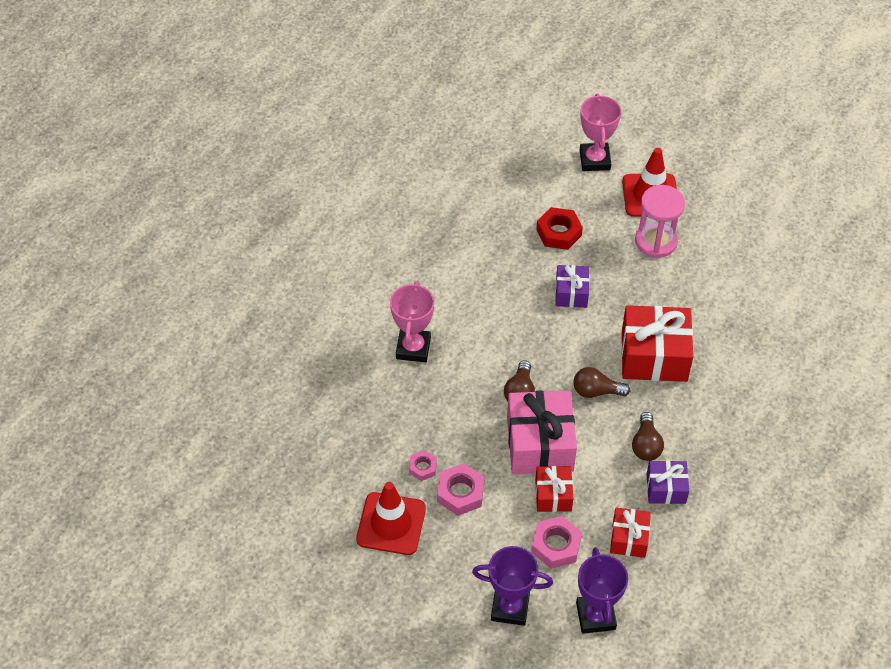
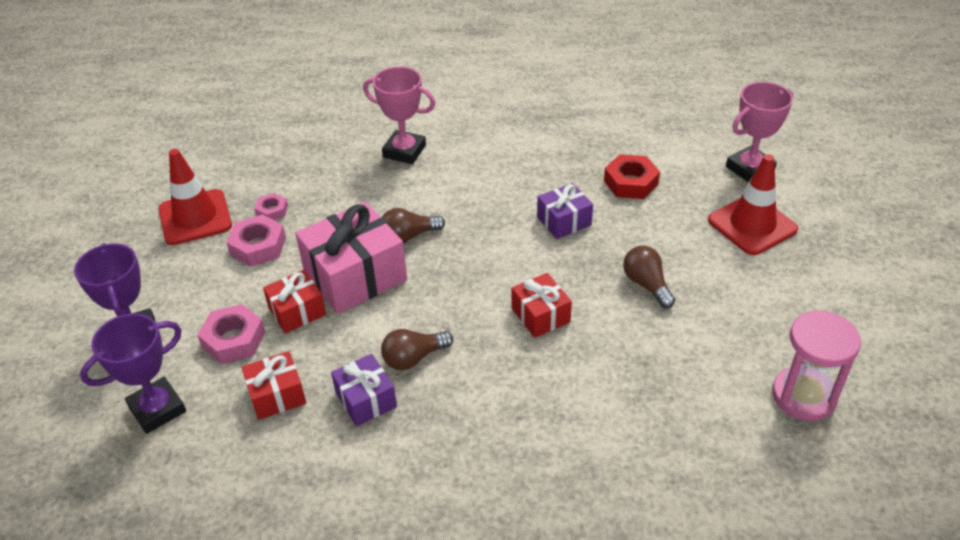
camera: 60 degrees right, 10 degrees down
pink trophy [390,281,434,362] -> pink trophy turned 45 degrees clockwise [363,67,436,164]
brown light bulb [573,367,630,398] -> brown light bulb moved to [623,246,675,308]
red gift [621,305,693,382] -> red gift [512,273,572,338], size x0.55
pink hourglass [635,185,685,258] -> pink hourglass moved to [772,310,861,421]

